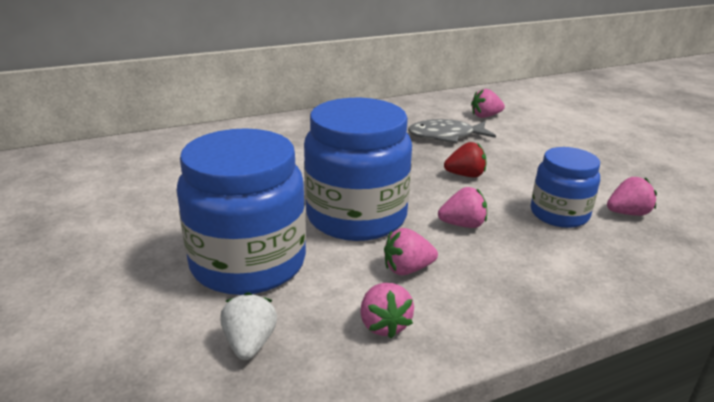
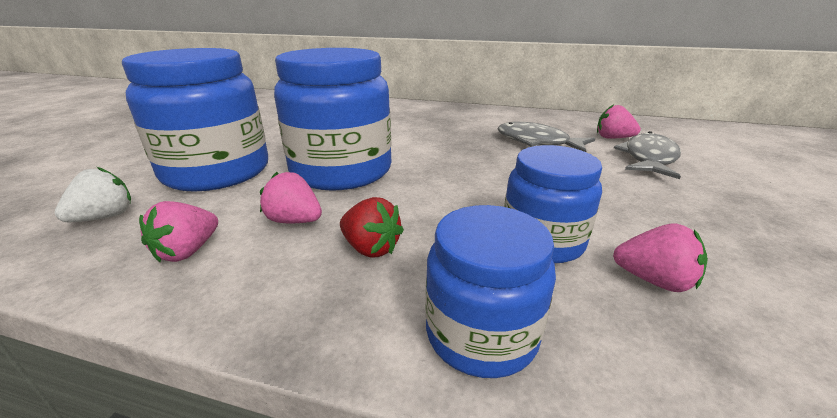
camera: 40 degrees right, 0 degrees up
pink strawberry [438,187,487,228] -> none
red strawberry [444,142,486,177] -> red strawberry moved to [340,197,404,258]
none -> blue jar [425,205,556,378]
none -> grey fish [614,131,681,179]

